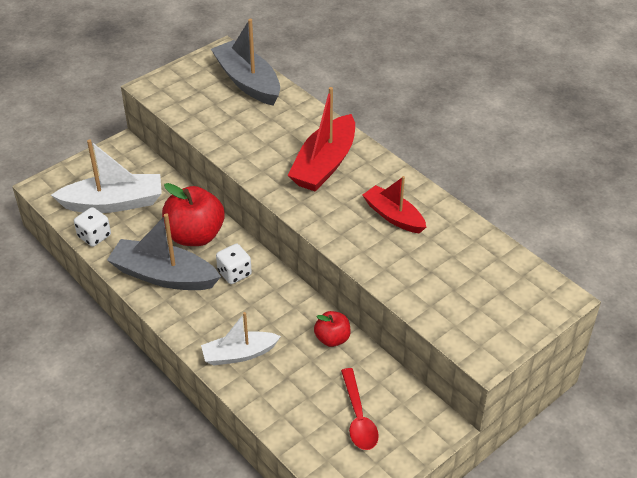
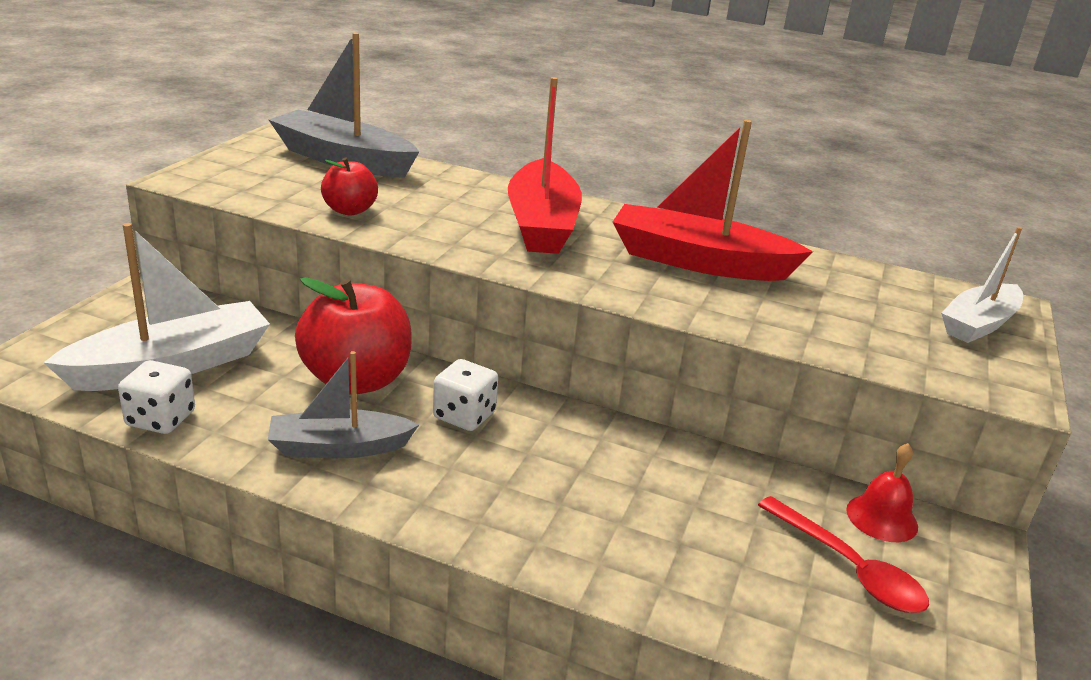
camera: 30 degrees left, 15 degrees down
grey boat [107,213,221,290] -> grey boat [268,351,419,458], size x0.64
white boat [201,312,281,366] -> white boat moved to [941,227,1023,343]
red apple [314,311,351,347] -> red apple moved to [321,158,378,216]
red boat [363,176,426,233] -> red boat [613,120,813,281], size x1.56
none -> red bell [846,443,918,542]

